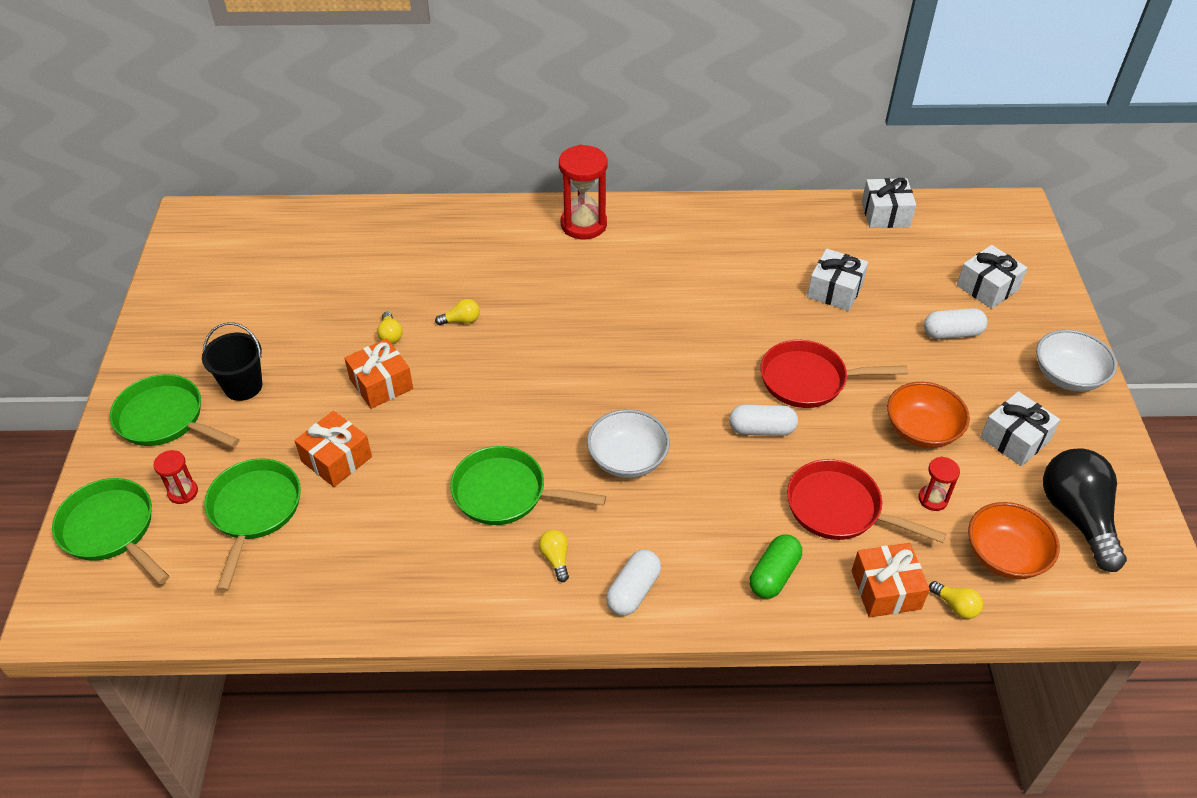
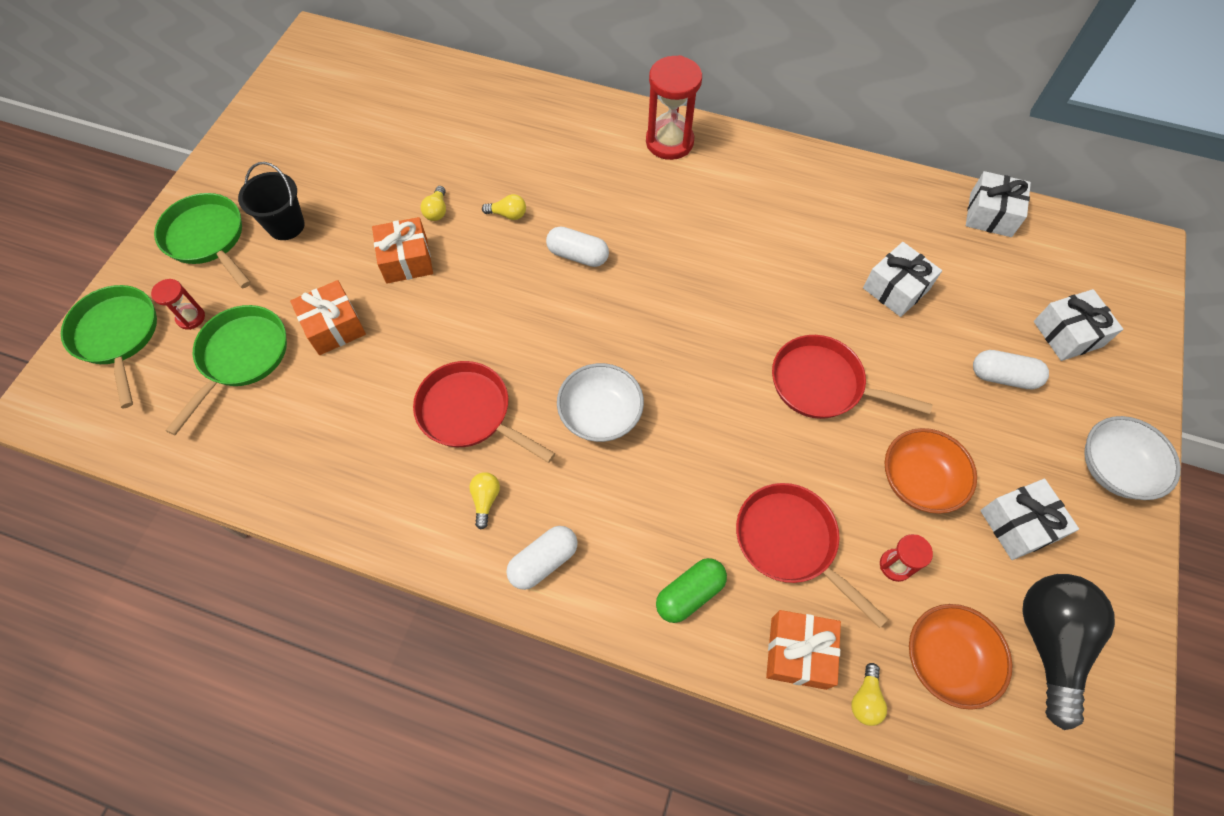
camera: 20 degrees right, 15 degrees up
green pan [450,446,606,525] -> red pan [413,361,555,463]
white capsule [729,405,798,436] -> white capsule moved to [546,226,609,267]
yellow light bulb [929,581,983,619] -> yellow light bulb turned 45 degrees clockwise [851,663,887,726]

